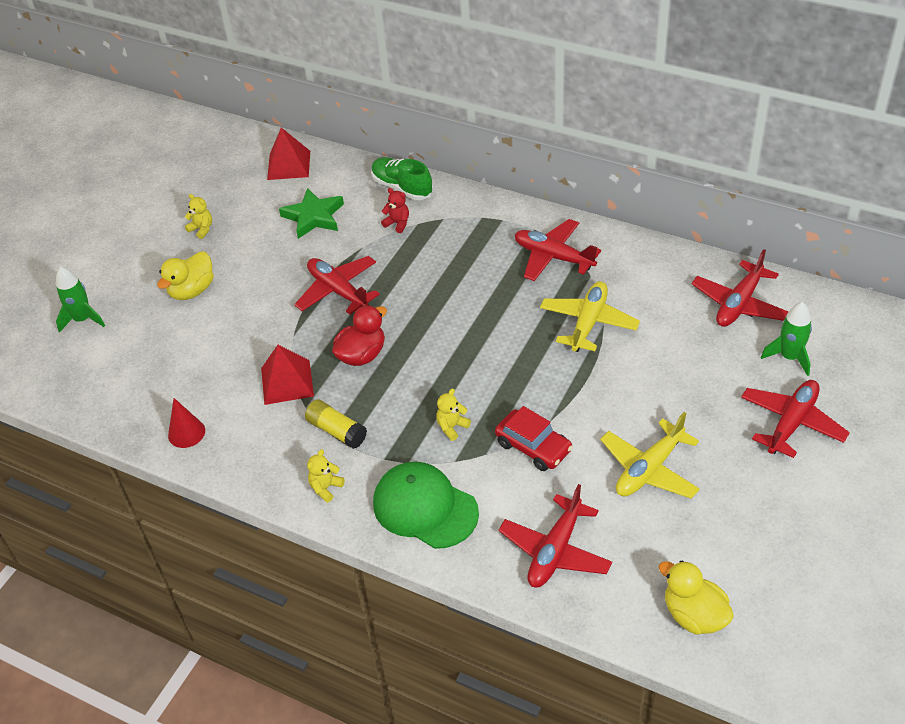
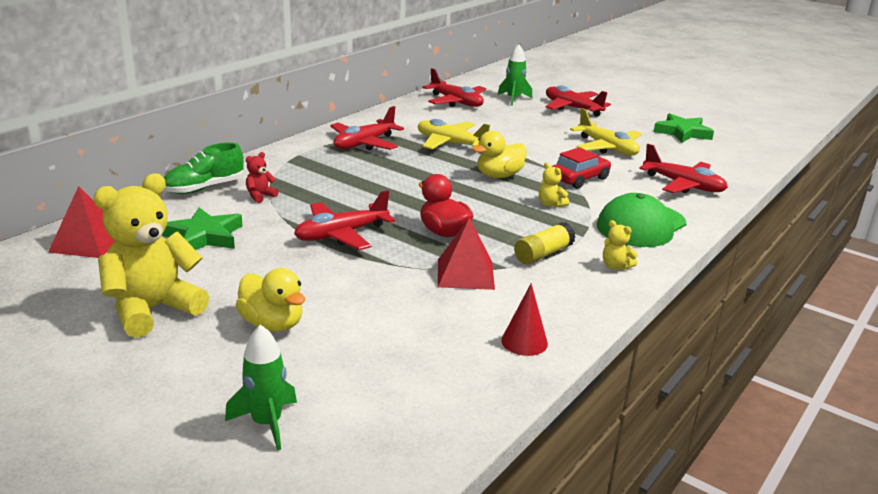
camera: 85 degrees left, 20 degrees down
yellow teddy bear [185,194,212,239] -> yellow teddy bear [93,174,209,338], size x2.41
yellow duck [659,560,734,635] -> yellow duck moved to [472,131,527,178]
none -> green star [654,113,714,143]

